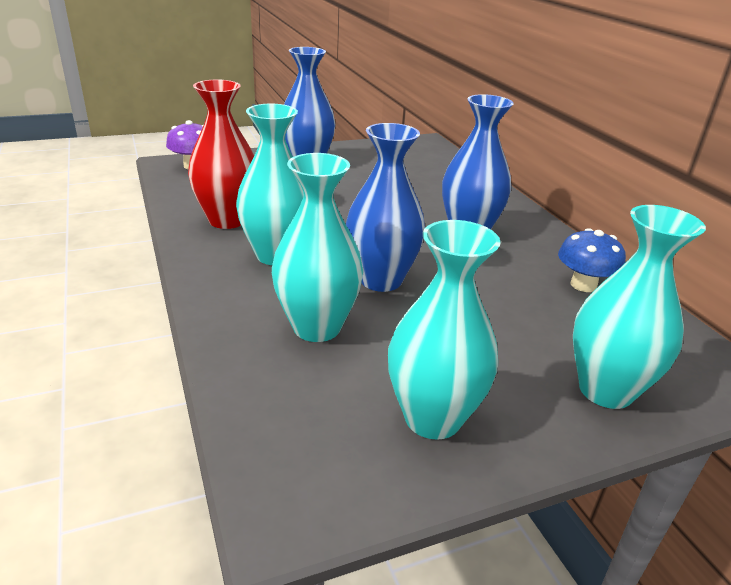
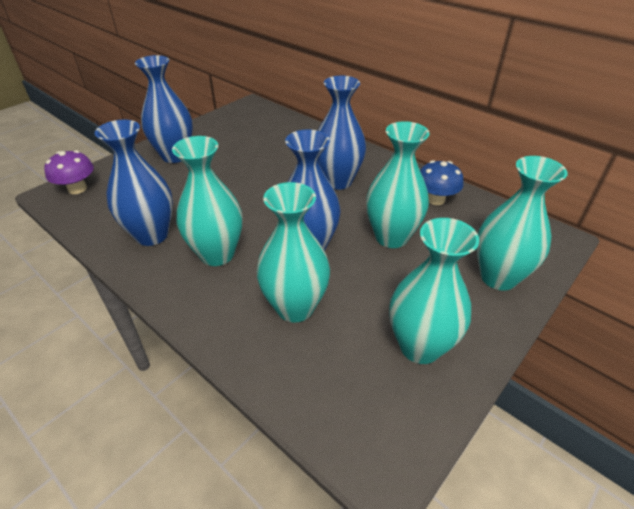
camera: 25 degrees left, 10 degrees up
red vase [188,80,254,229] -> blue vase [95,120,173,246]
none -> turquoise vase [366,121,430,248]

